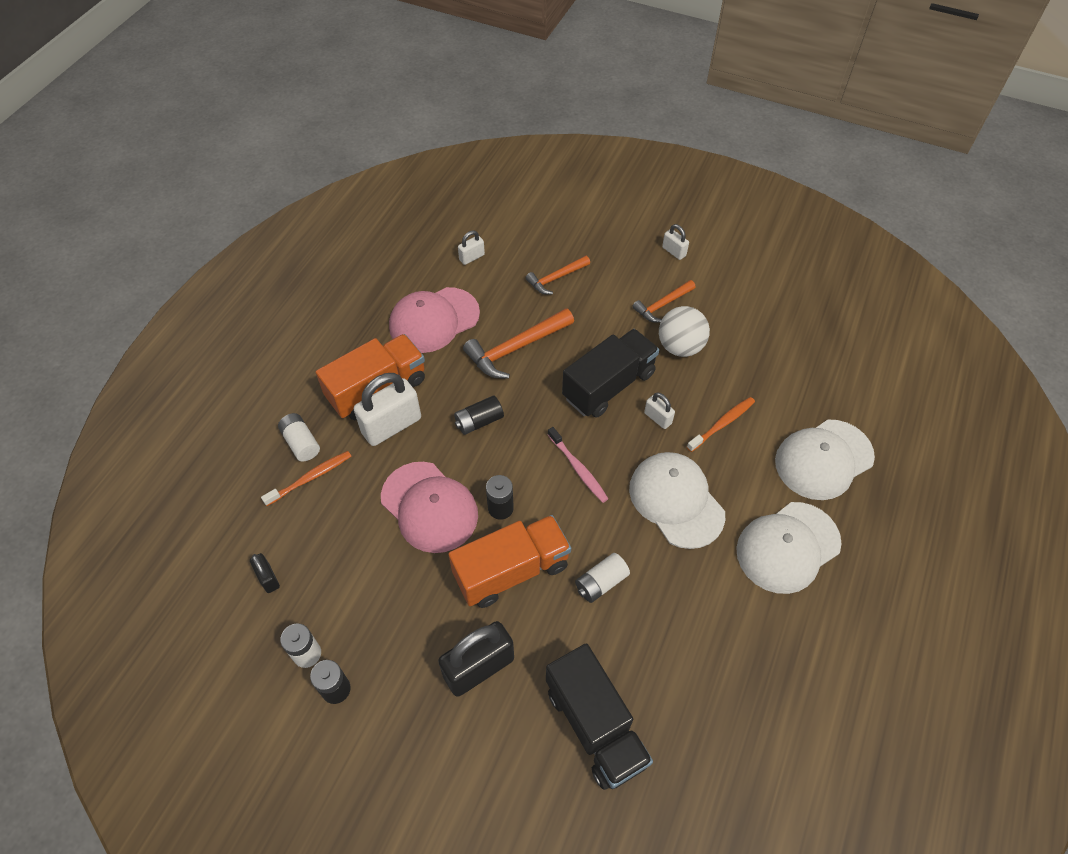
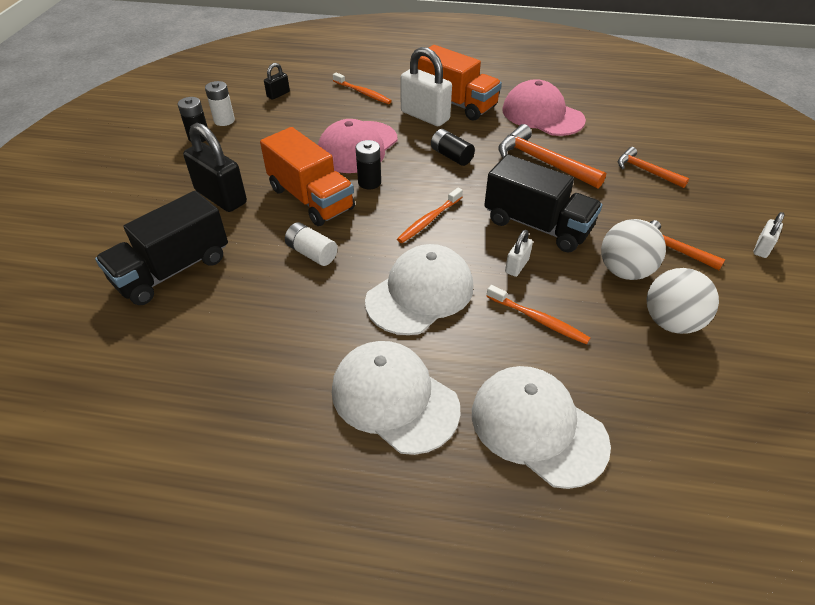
camera: 75 degrees right, 10 degrees down
white battery [278,413,320,462] -> none
white padlock [458,231,485,265] -> none
pink toothbrush [548,427,609,503] -> orange toothbrush [397,188,463,243]
none -> white ball [647,268,719,334]

